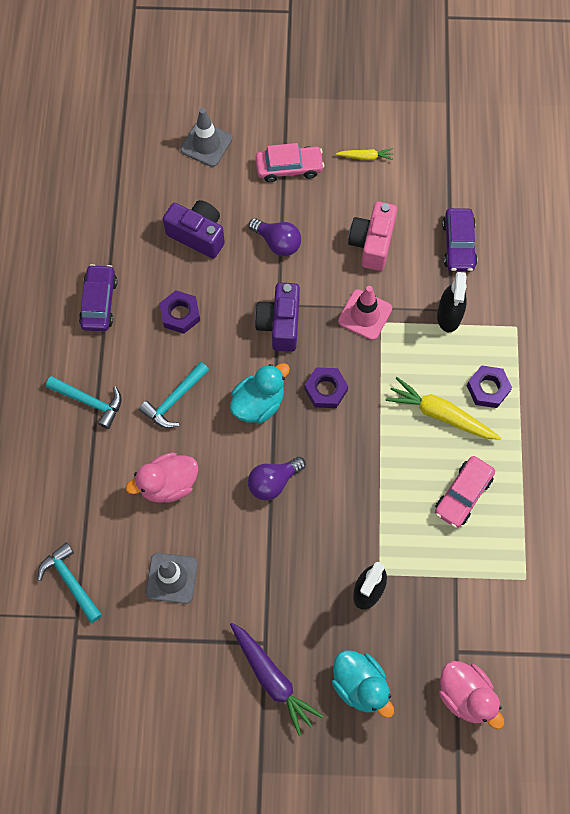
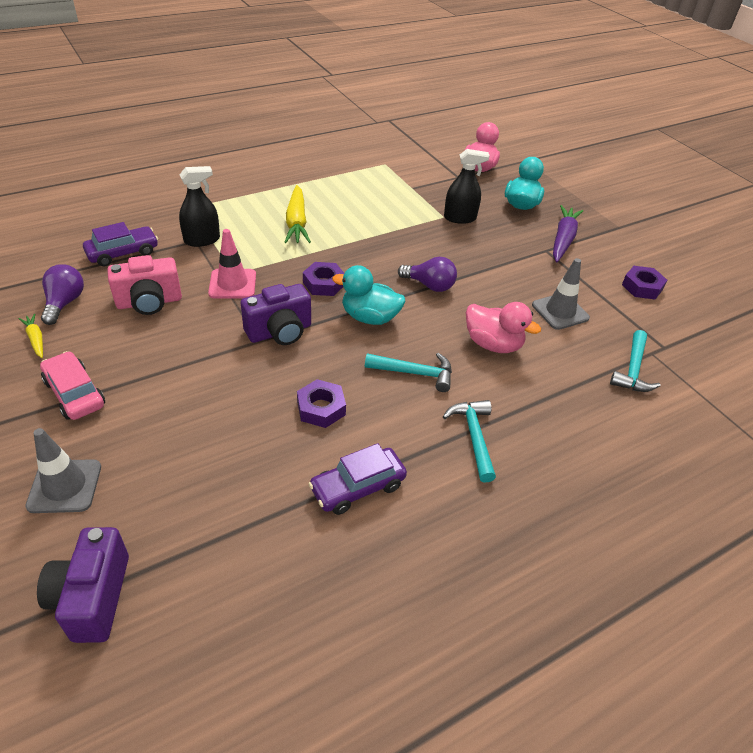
camera: 125 degrees left, 25 degrees down
purple camera [163,200,225,259] -> purple camera moved to [37,527,129,643]
purple light bulb [249,218,301,256] -> purple light bulb moved to [41,264,84,325]
pink car [435,456,495,528] -> none
purple nut [467,365,512,408] -> purple nut moved to [622,266,667,300]

